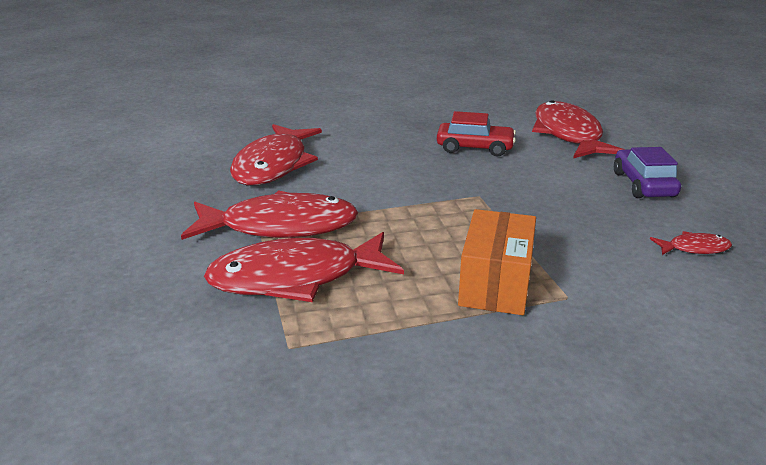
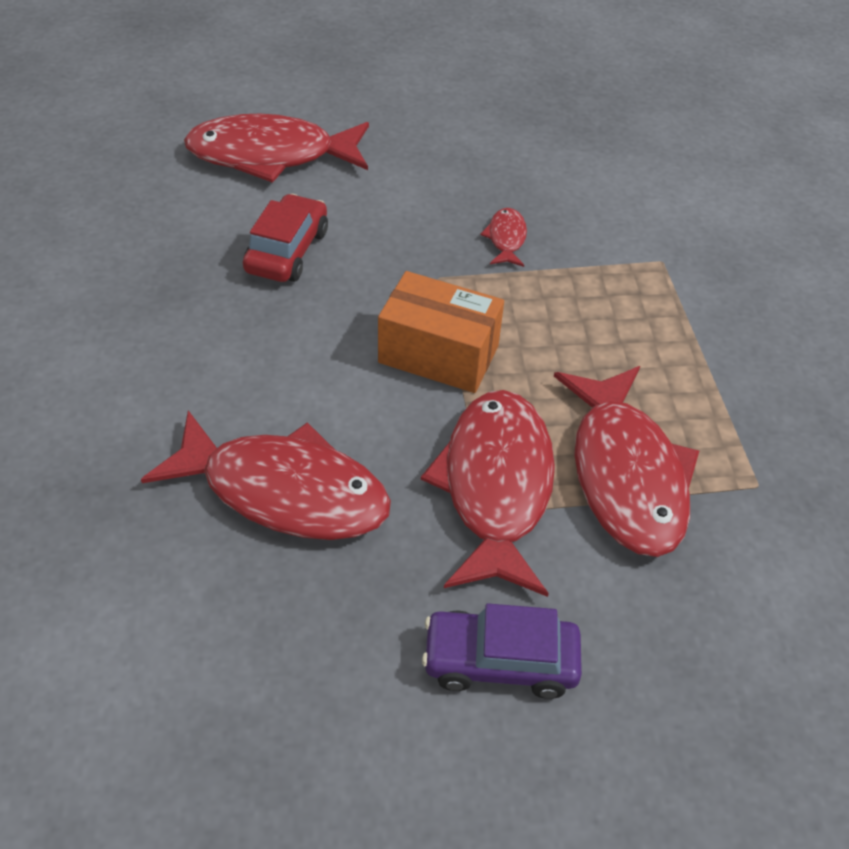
camera: 85 degrees left, 20 degrees up
orange box [458,209,536,315] -> orange box moved to [378,271,504,393]
purple car [614,147,681,198] -> purple car moved to [422,603,582,699]
red fish [650,231,732,255] -> red fish moved to [480,208,527,267]

